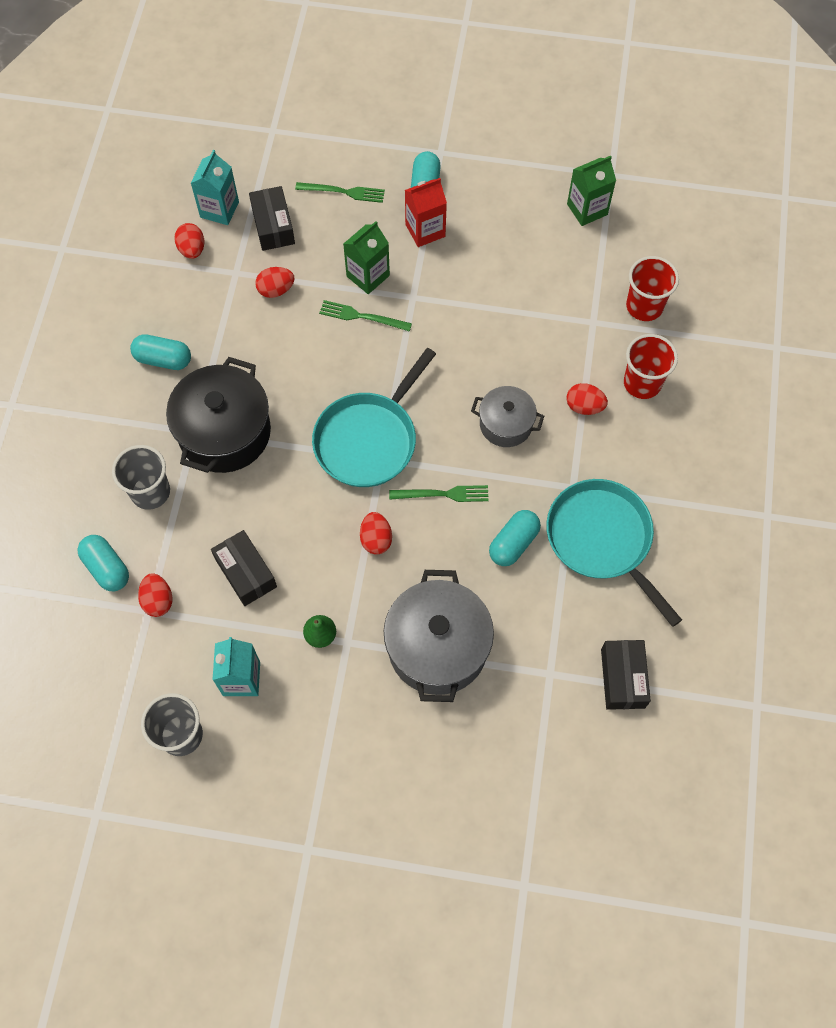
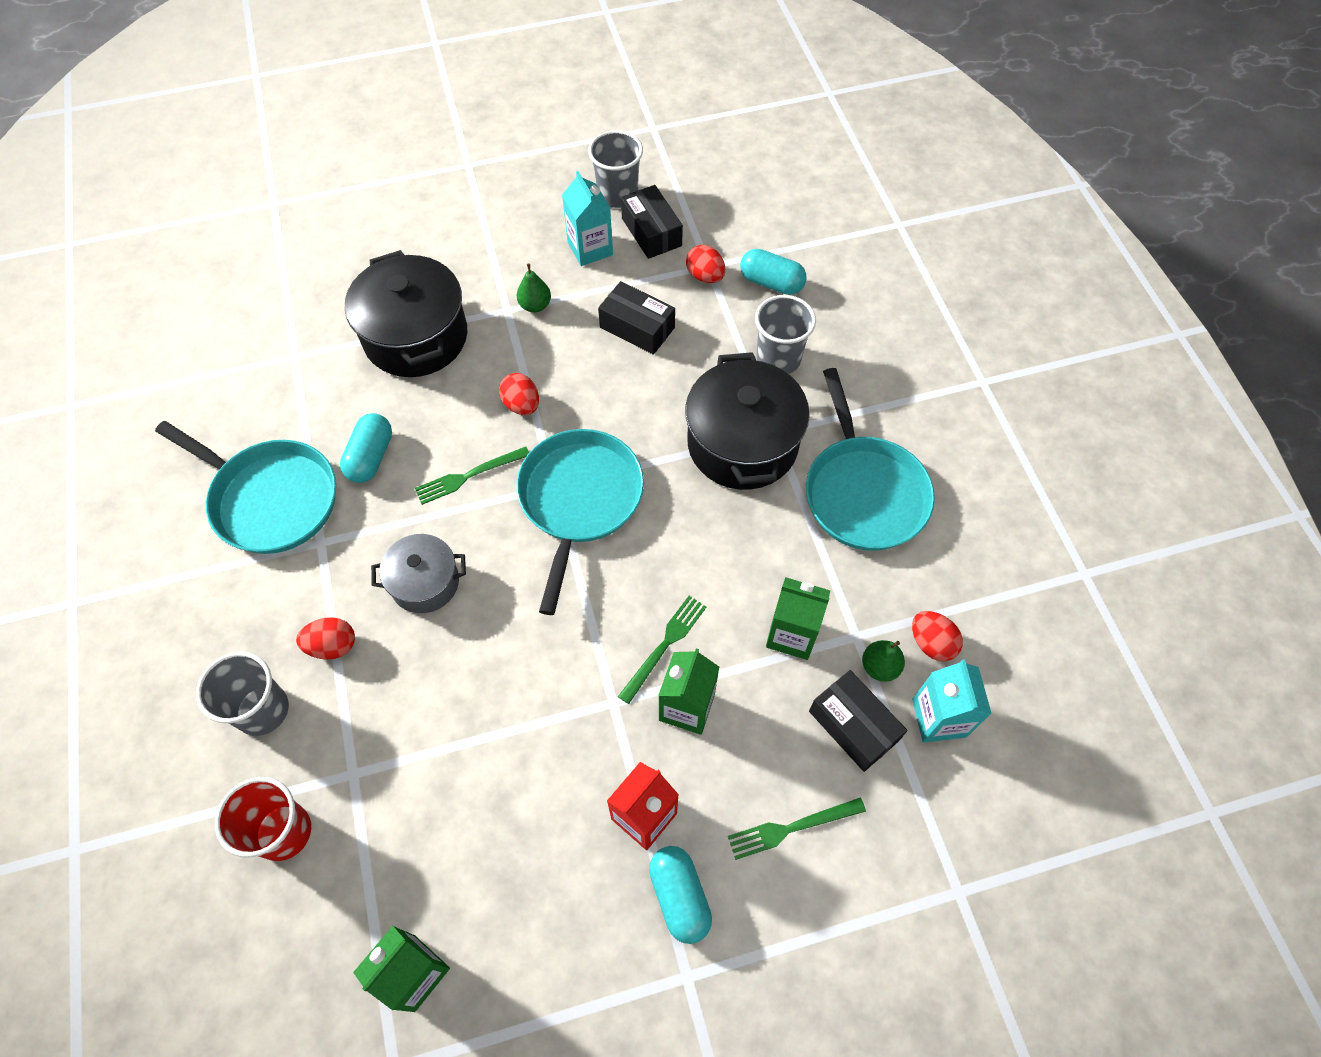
camera: 155 degrees right, 5 degrees down
turquoise capsule [130,334,191,370] -> turquoise pan [806,368,935,551]
red egg [255,267,295,298] -> green carton [766,577,830,660]
green fork [319,300,412,332] -> green fork turned 45 degrees counterclockwise [618,596,706,704]
grey pot [384,570,494,702] -> black pot [345,250,467,377]
black box [601,640,651,710] -> black box moved to [621,185,683,259]
red cup [624,334,678,399] -> grey cup [196,652,289,736]
none -> green pear [862,640,905,682]

